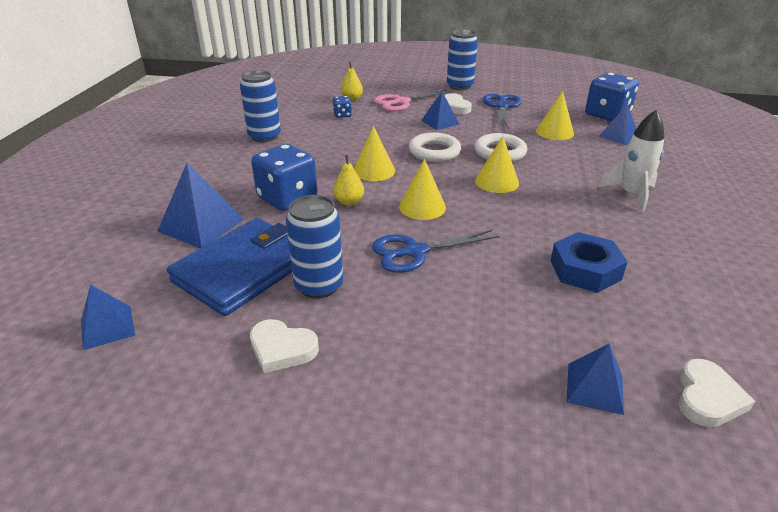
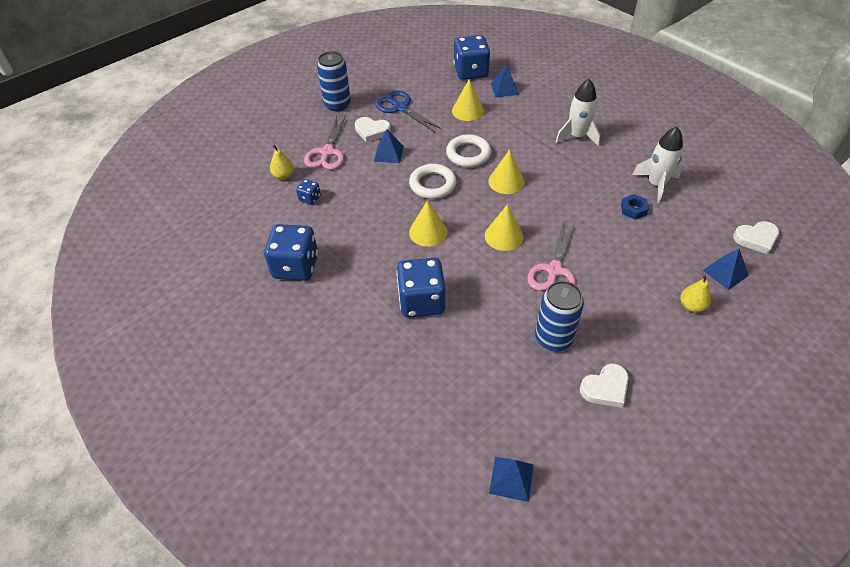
camera: 50 degrees left, 15 degrees up
blue pyramid [157,162,245,248] -> none
blue wallet [167,218,292,316] -> none
blue can [240,70,281,142] -> blue dice [264,224,318,281]
yellow pear [333,155,364,206] -> yellow pear moved to [680,275,711,313]
blue scissors [372,230,500,273] -> pink scissors [527,224,576,291]
blue nut [550,232,627,293] -> blue nut [621,194,649,220], size x0.57
white heart [678,359,755,427] -> white heart turned 105 degrees clockwise [733,221,779,254]
none -> white rocket [632,126,683,203]

